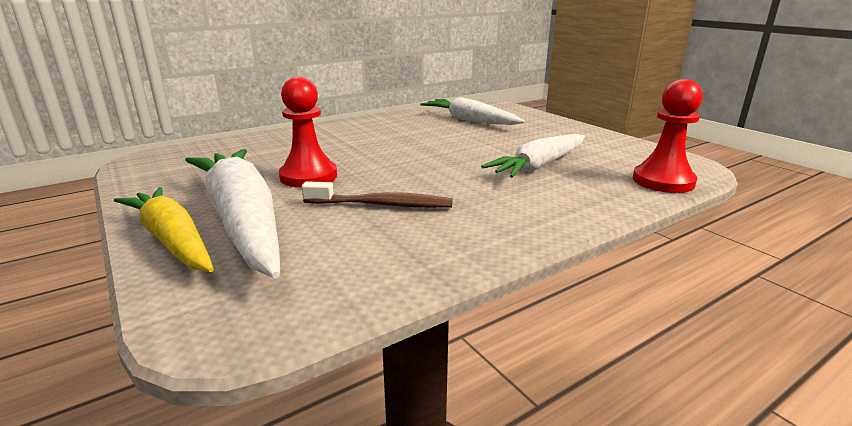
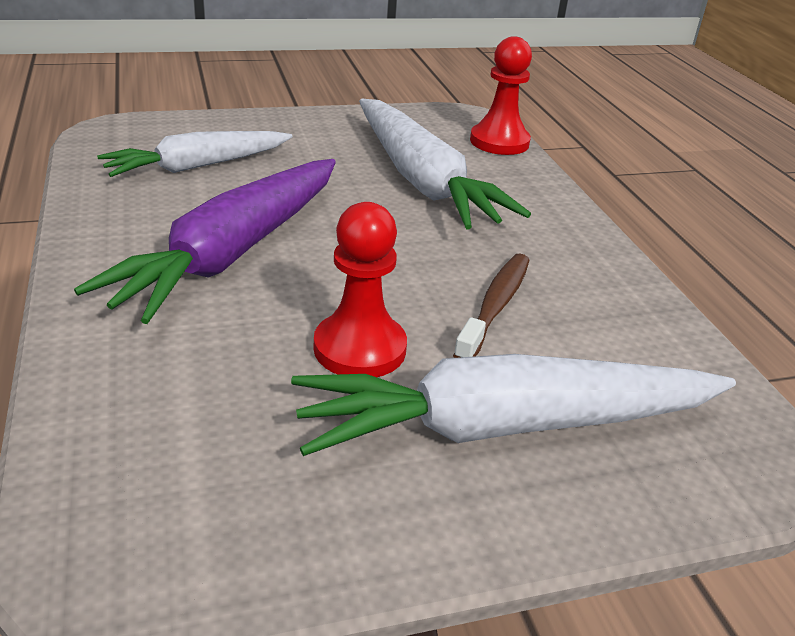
camera: 75 degrees left, 10 degrees up
yellow carrot [114,187,214,272] -> none
white carrot [481,134,585,178] -> white carrot [359,99,531,229], size x1.52
none -> purple carrot [74,159,336,324]

